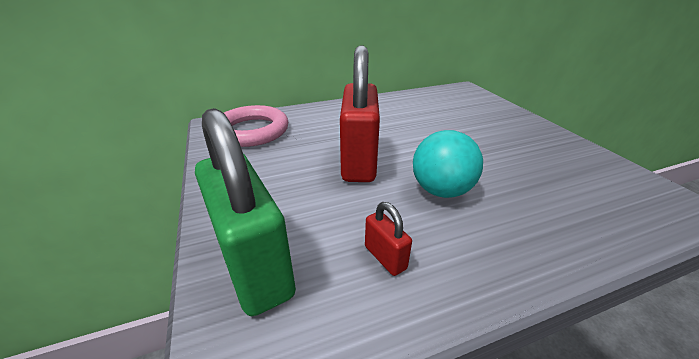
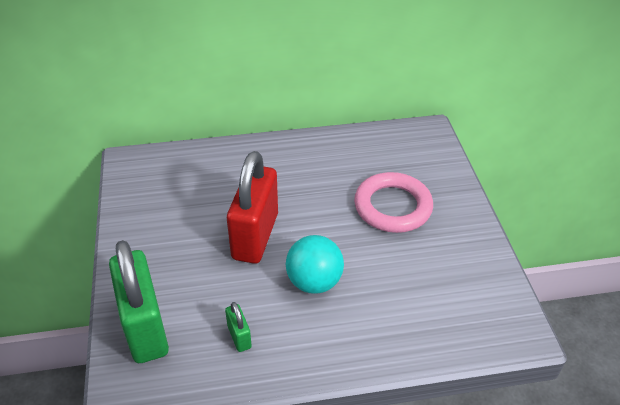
camera: 10 degrees right, 10 degrees up
pink ring [224,105,288,147] -> pink ring moved to [354,172,433,233]
red padlock [365,202,412,276] -> green padlock [225,302,252,352]

